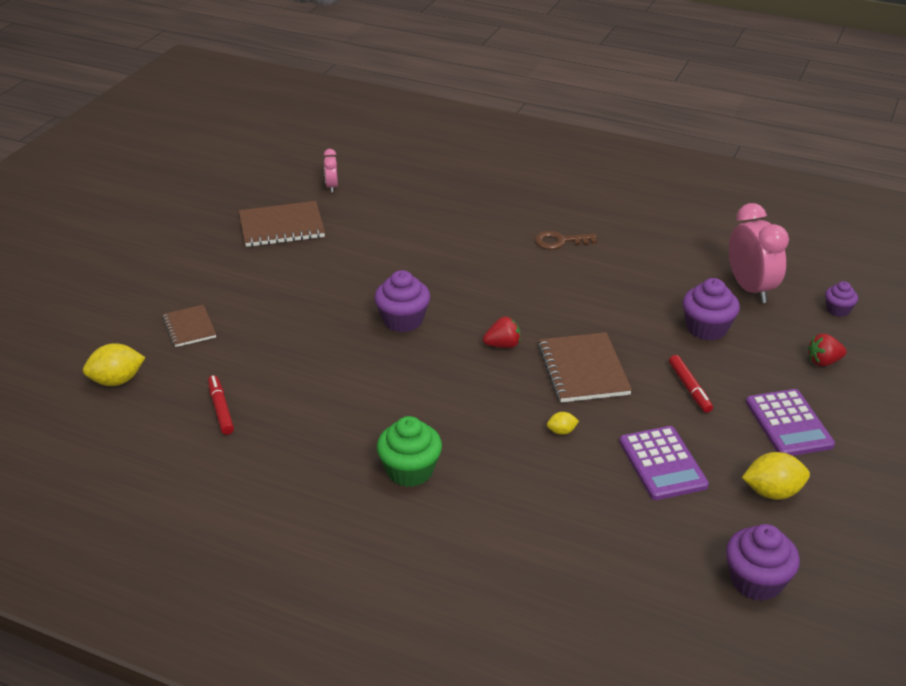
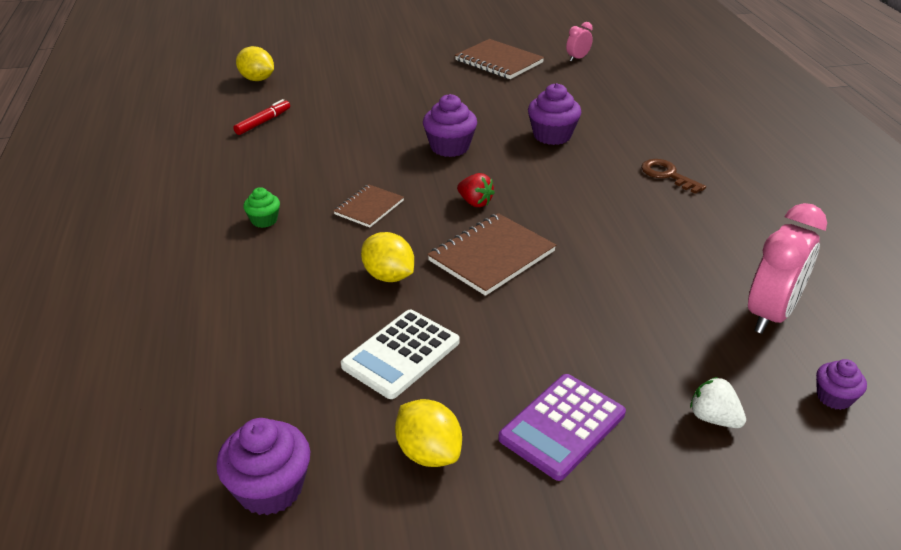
camera: 55 degrees right, 0 degrees up
brown notebook [163,305,216,347] -> brown notebook moved to [334,184,404,228]
green cupcake [377,416,442,487] -> green cupcake [243,187,280,228], size x0.58
yellow lemon [547,412,579,435] -> yellow lemon [361,232,414,282], size x1.93
purple calculator [619,426,709,500] -> white calculator [341,310,459,399]
red marker [669,355,713,413] -> none
purple cupcake [682,278,740,340] -> purple cupcake moved to [528,83,581,145]
red strawberry [808,333,847,367] -> white strawberry [690,377,746,428]

